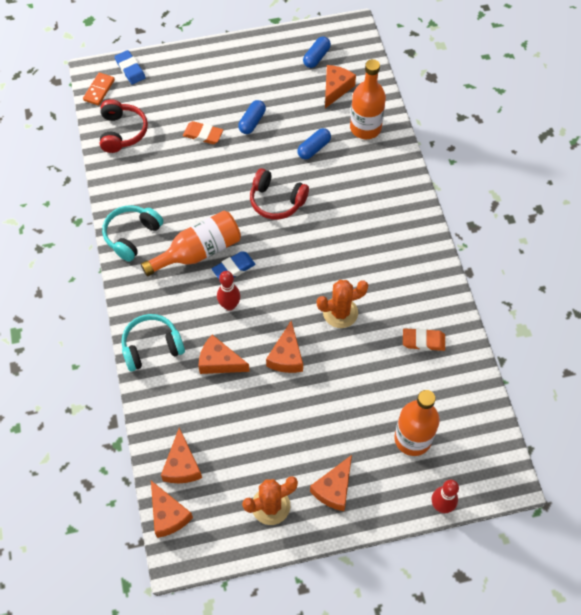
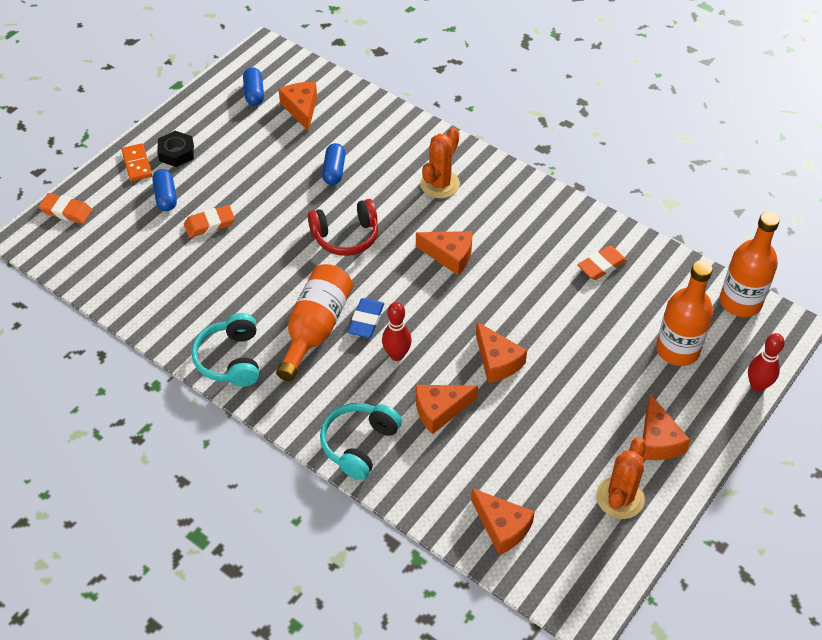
camera: 40 degrees left, 10 degrees down
orange domino [83,73,115,105] -> orange domino moved to [121,143,152,181]
red headphones [100,99,148,153] -> none
blue eraser [114,50,146,84] -> orange eraser [39,193,92,224]
orange cheese [151,481,193,538] -> orange cheese moved to [416,231,472,275]
blue capsule [238,100,266,134] -> blue capsule moved to [152,169,177,211]
orange cactus [317,280,368,328] -> orange cactus moved to [420,127,460,198]
orange bottle [350,59,386,139] -> orange bottle moved to [720,211,780,317]
none -> black nut [157,131,194,167]

